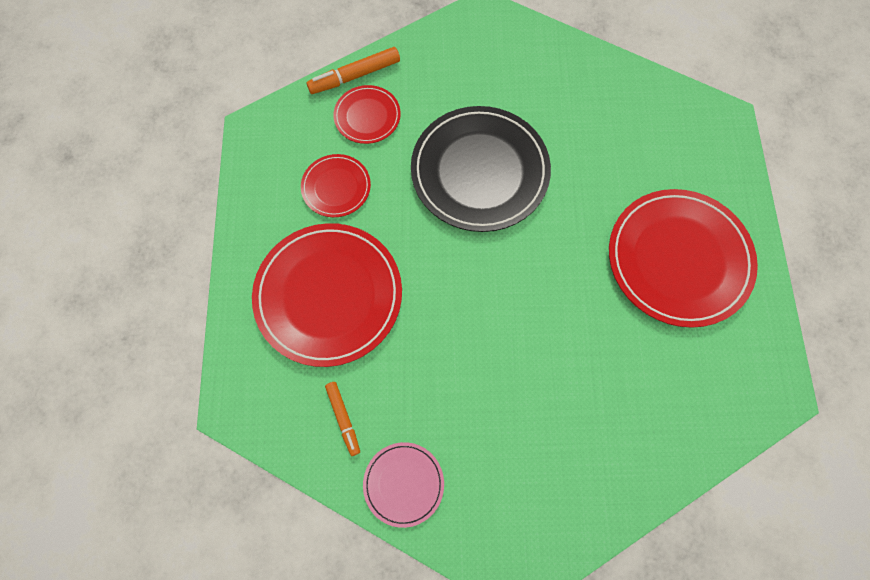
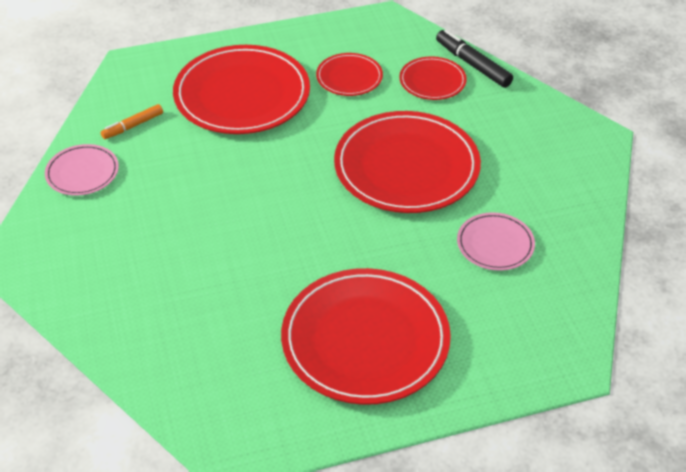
camera: 75 degrees right, 25 degrees down
orange marker [306,47,400,94] -> black marker [436,29,513,88]
black plate [411,106,551,232] -> red plate [334,111,481,213]
none -> pink plate [457,212,535,271]

